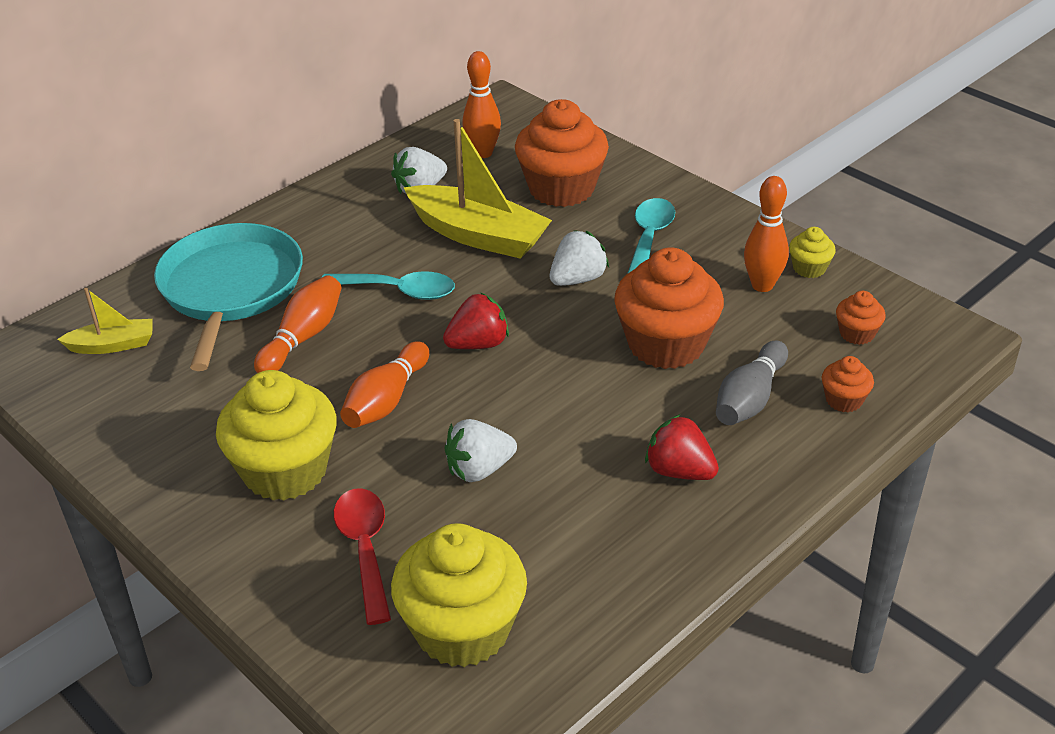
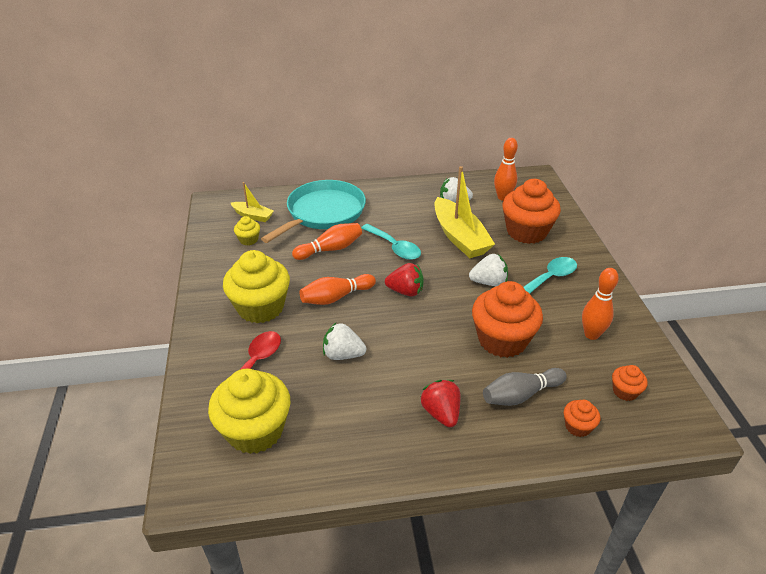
camera: 35 degrees right, 0 degrees up
yellow cupcake [789,227,836,278] -> yellow cupcake moved to [234,216,260,246]

